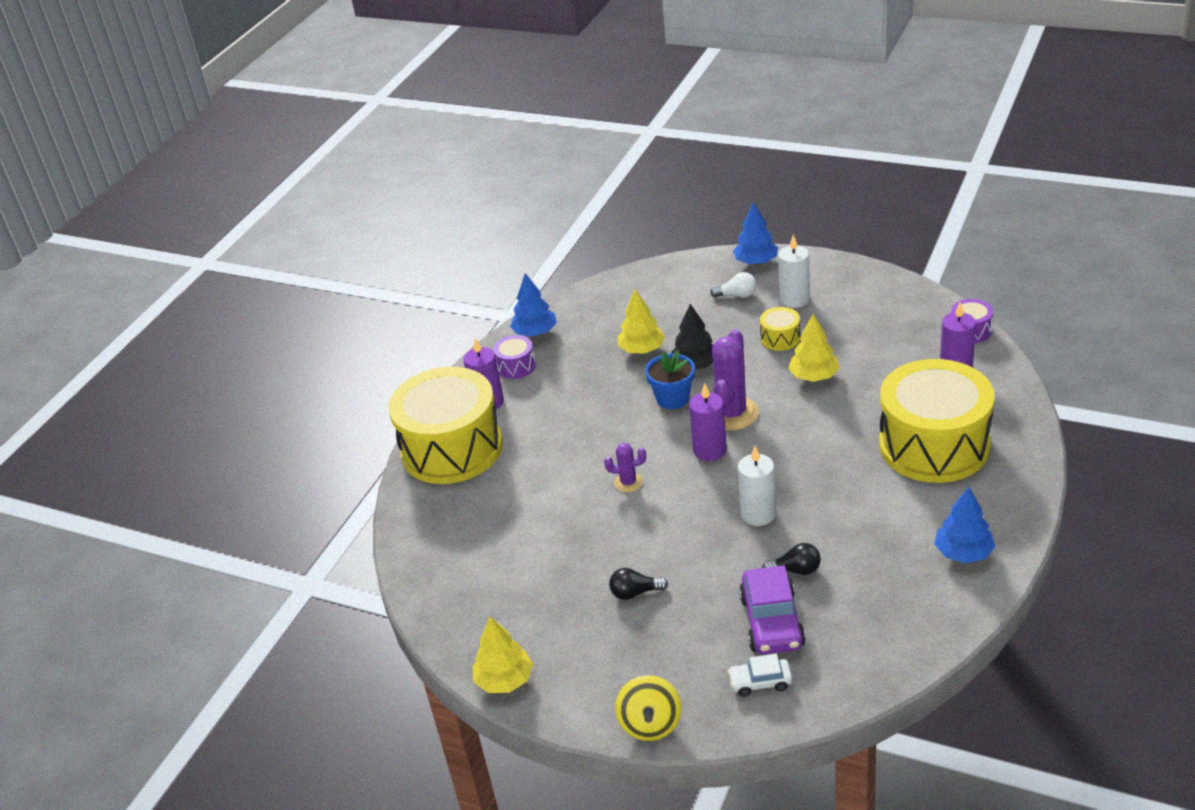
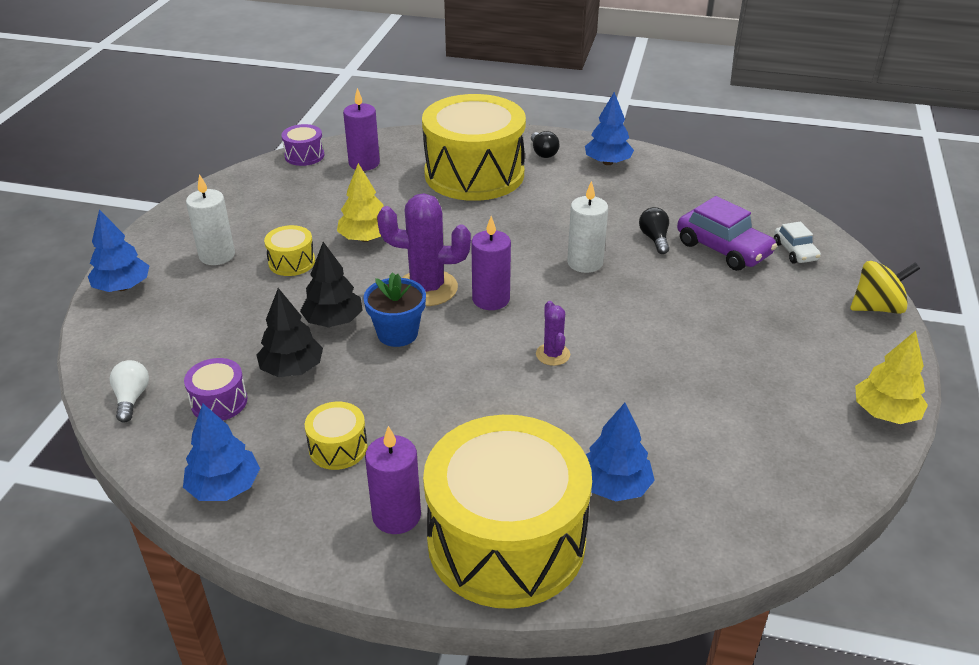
camera: 105 degrees left, 0 degrees up
purple drum [493,335,536,379] -> purple drum moved to [184,358,247,420]
black light bulb [609,568,668,600] -> black light bulb moved to [531,131,560,158]
yellow tree [618,289,665,354] -> black tree [257,288,323,377]
white light bulb [710,272,756,297] -> white light bulb moved to [110,360,149,423]
purple car [739,566,806,655] -> purple car turned 60 degrees clockwise [677,196,777,271]
none -> yellow drum [305,402,368,470]
none -> blue tree [586,403,655,501]

